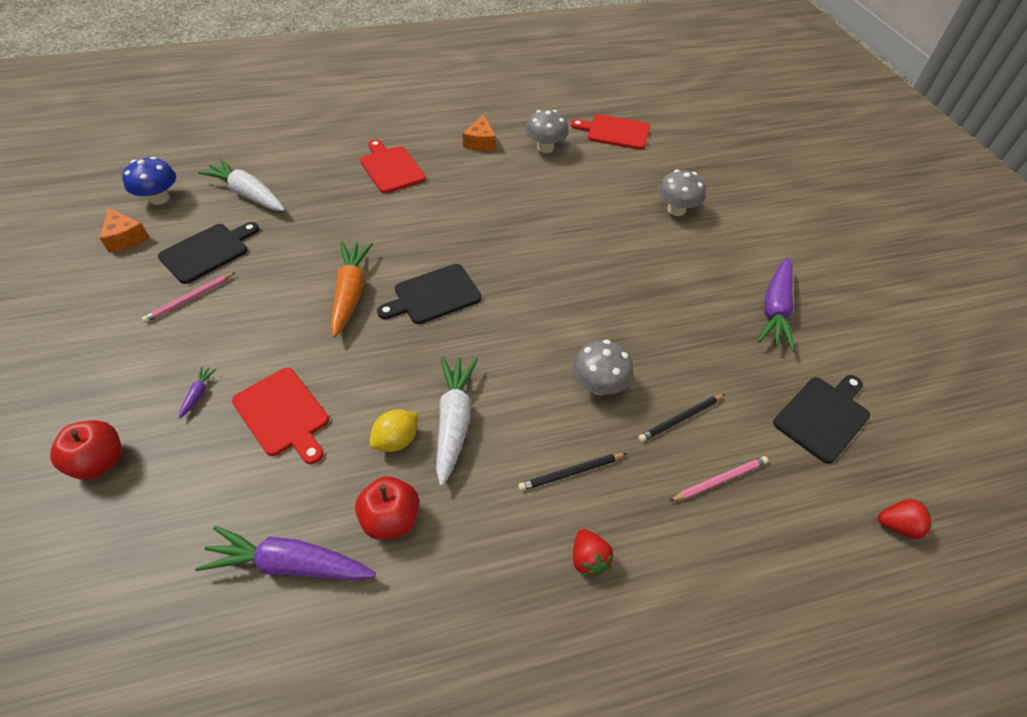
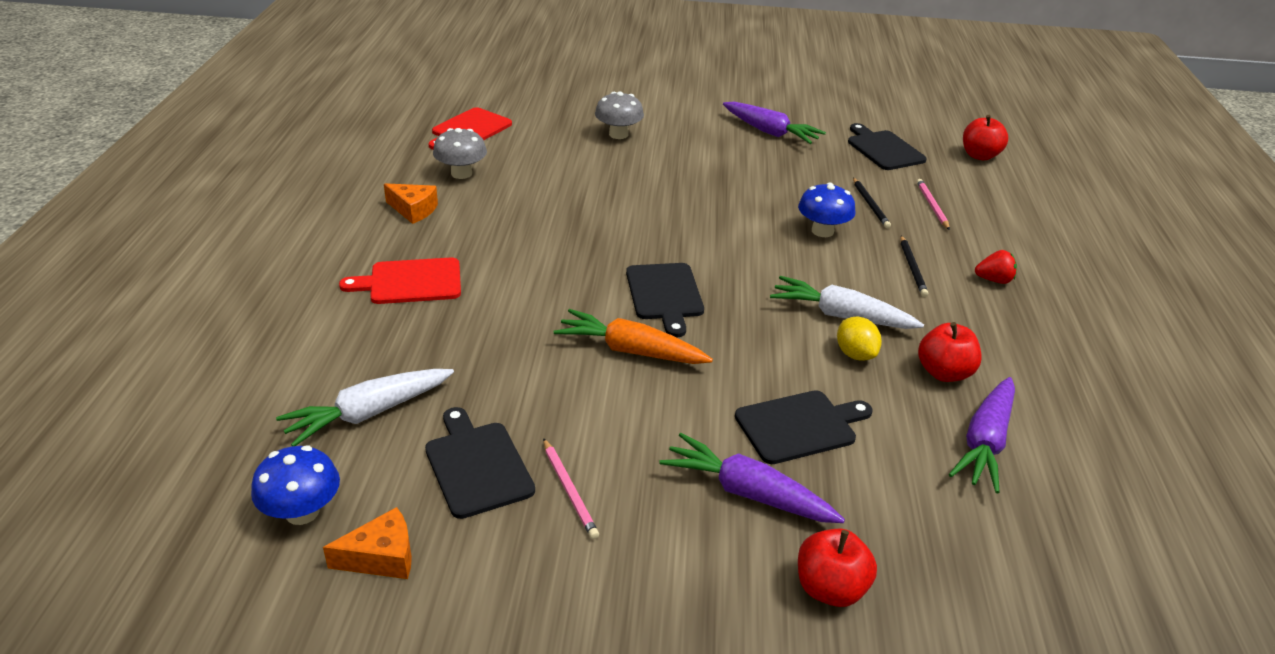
camera: 70 degrees left, 15 degrees down
purple carrot [179,366,216,419] -> purple carrot [659,433,845,523], size x2.34
red cutting board [232,368,329,464] -> black cutting board [735,390,873,464]
grey mushroom [573,340,633,395] -> blue mushroom [798,183,855,237]
red strawberry [878,499,932,539] -> red apple [963,115,1008,161]

